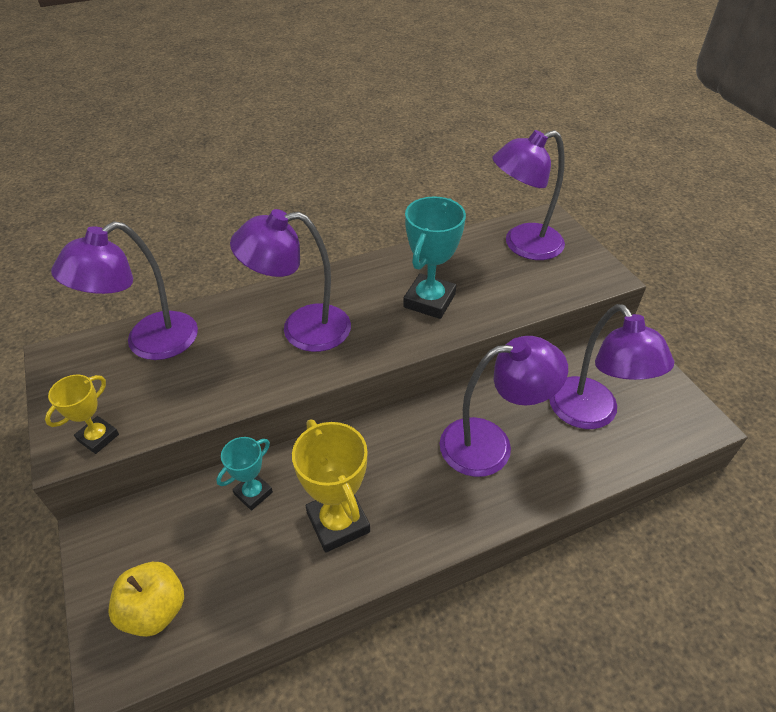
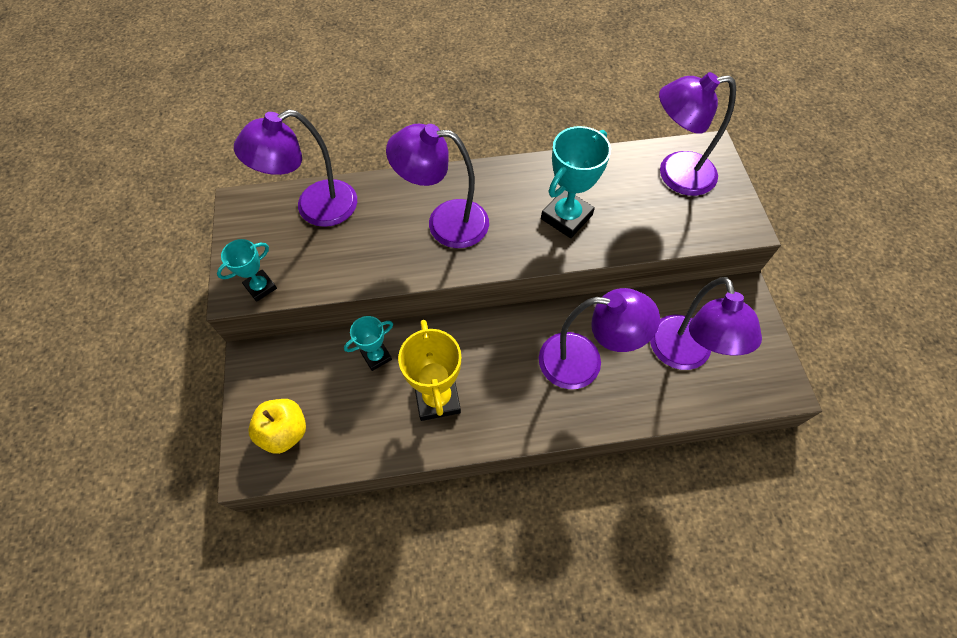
camera: 15 degrees right, 15 degrees up
yellow trophy [45,375,119,454] -> turquoise trophy [217,239,277,302]

